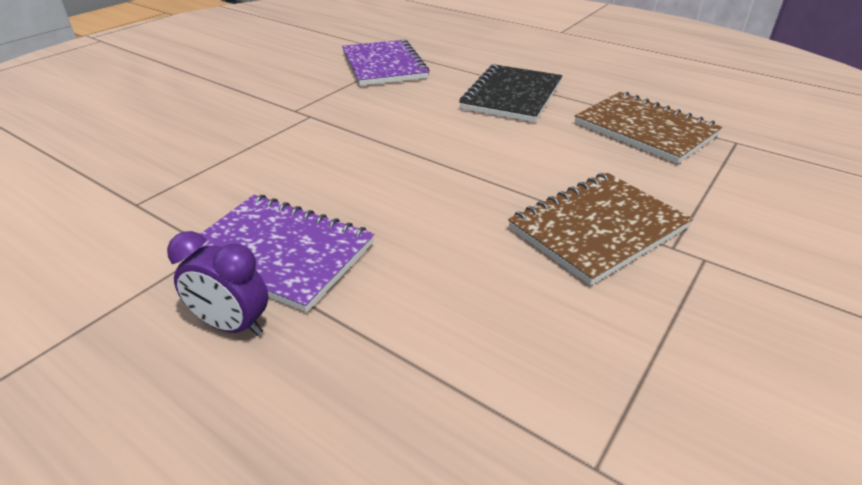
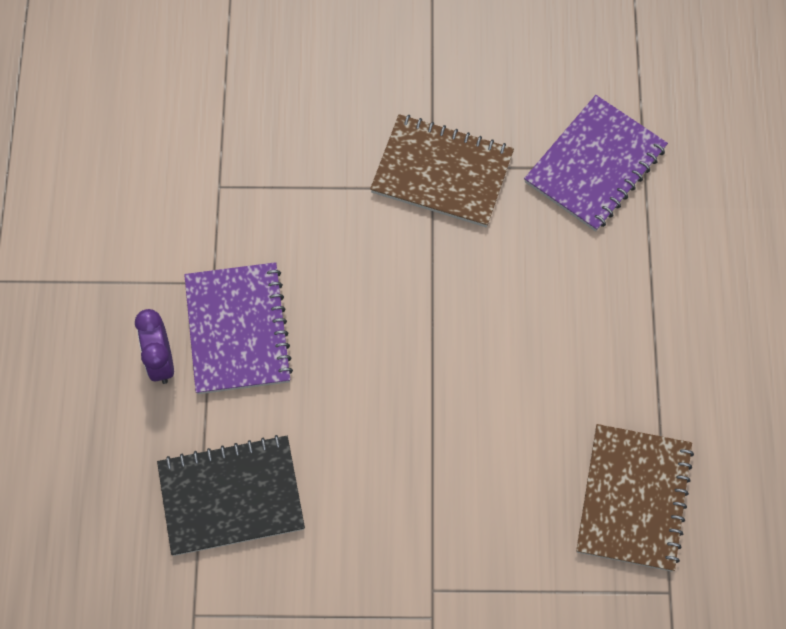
camera: 55 degrees right, 30 degrees up
black notebook [459,64,562,122] -> black notebook moved to [157,435,305,556]
brown notebook [508,173,693,285] -> brown notebook moved to [370,114,514,227]

